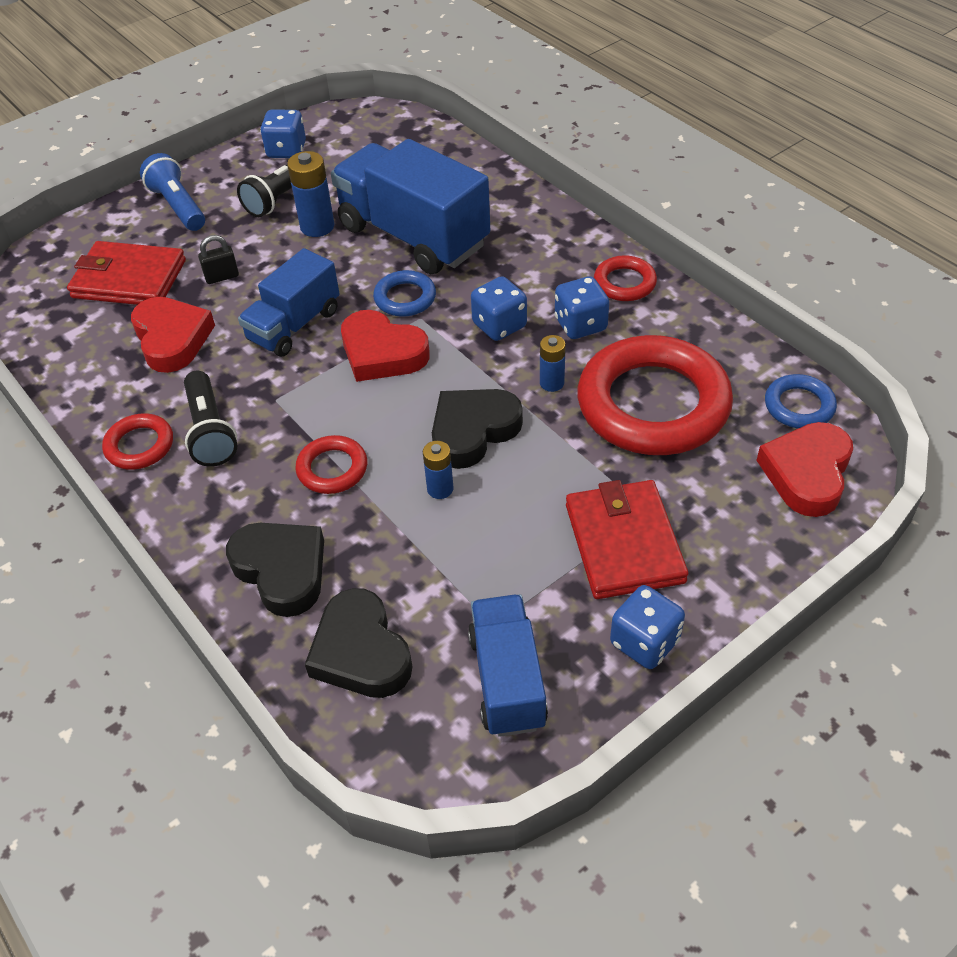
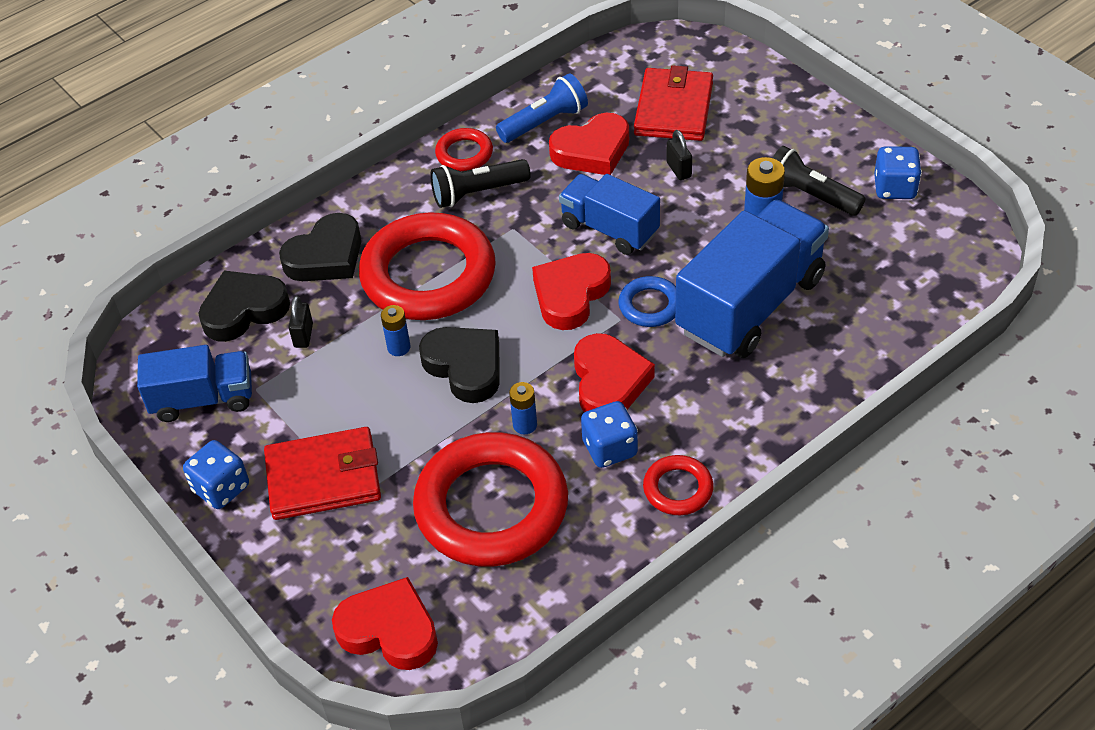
camera: 90 degrees right, 0 degrees up
blue flashlight [140,153,205,231] -> blue flashlight moved to [496,73,588,143]
red ring [295,435,367,494] -> red ring [359,212,496,320], size x2.20
blue dice [471,276,527,341] -> red heart [574,333,655,412]
blue ring [765,374,837,428] -> none
none -> black padlock [288,296,313,348]

